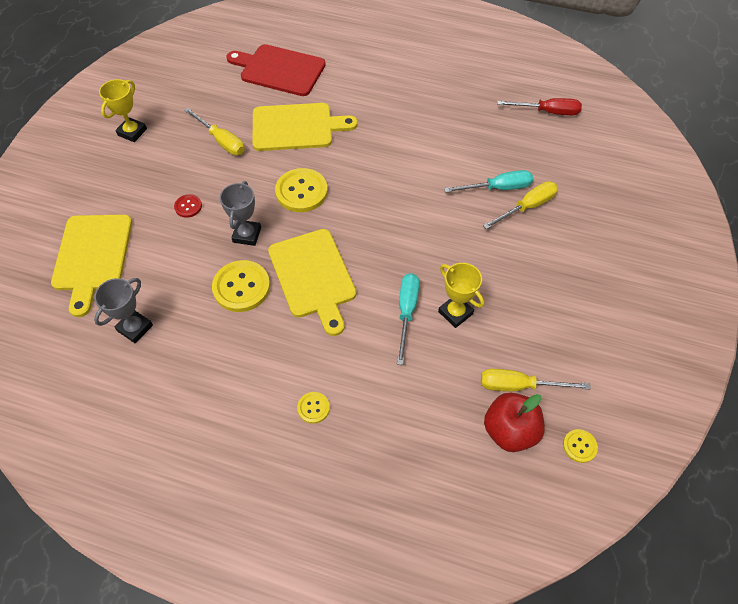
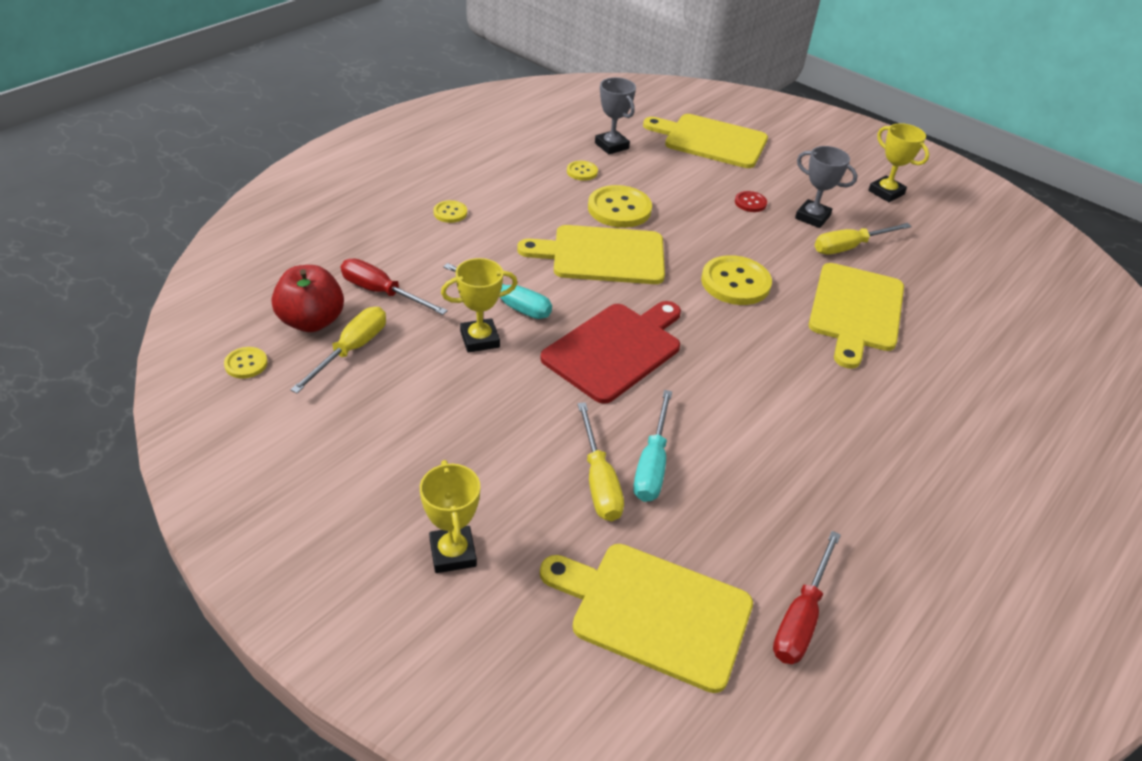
camera: 110 degrees right, 15 degrees down
grey trophy [220,181,261,246] -> grey trophy moved to [795,146,857,228]
red cutting board [226,44,326,96] -> red cutting board moved to [540,301,681,404]
none -> red screwdriver [341,259,448,315]
none -> yellow trophy [420,460,480,573]
none -> yellow cutting board [540,544,753,693]
none -> yellow button [567,161,598,181]

